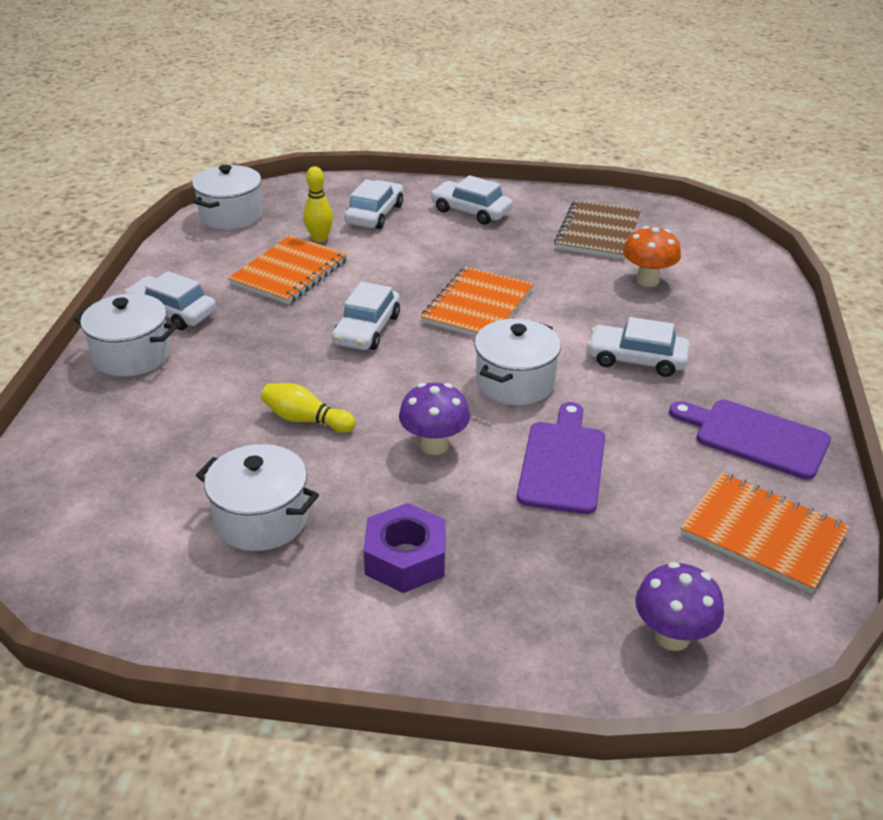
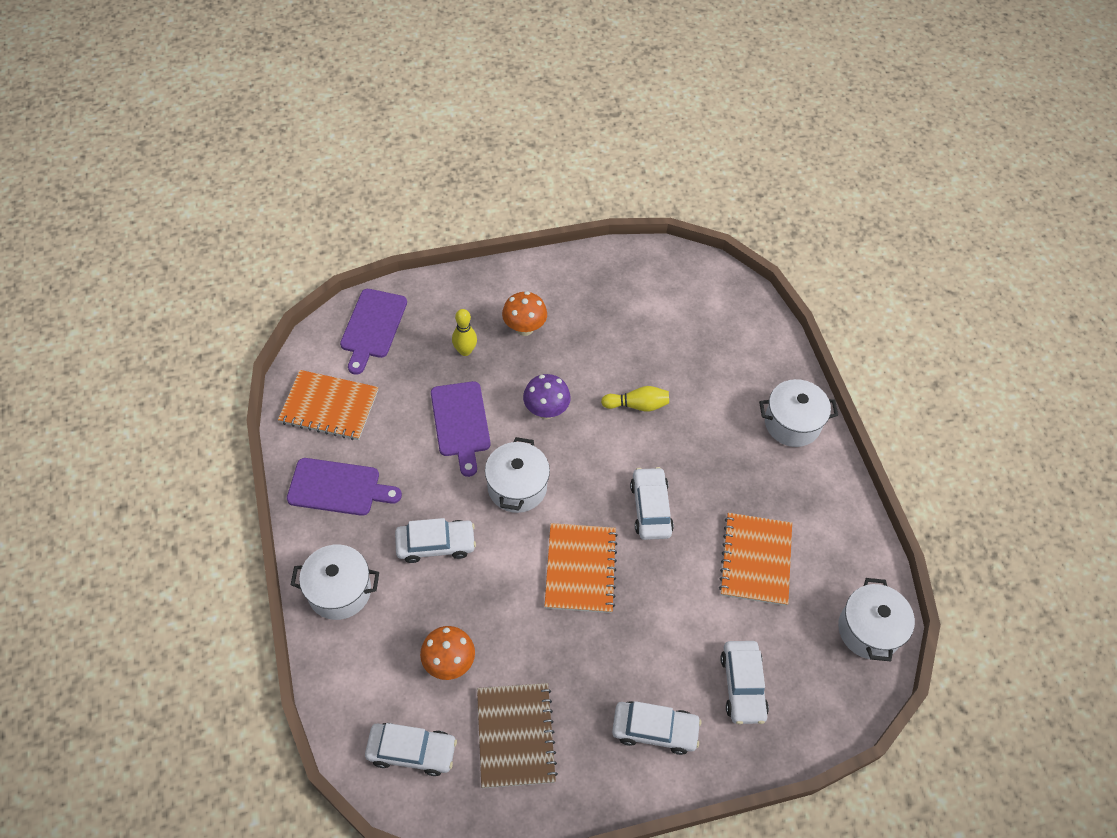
camera: 155 degrees right, 20 degrees up
white car [124,271,216,330] -> white car moved to [365,723,457,776]
white pot [196,444,319,551] -> white pot moved to [291,544,379,620]
yellow bowling pin [303,166,333,242] -> yellow bowling pin moved to [452,309,477,356]
purple nut [363,503,446,593] -> orange mushroom [502,291,547,336]
purple mushroom [635,562,724,651] -> purple cutting board [340,289,407,375]

